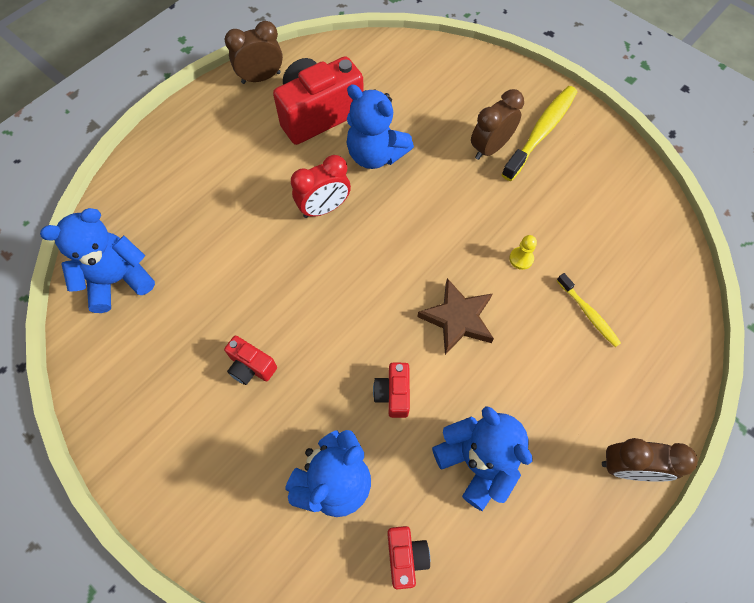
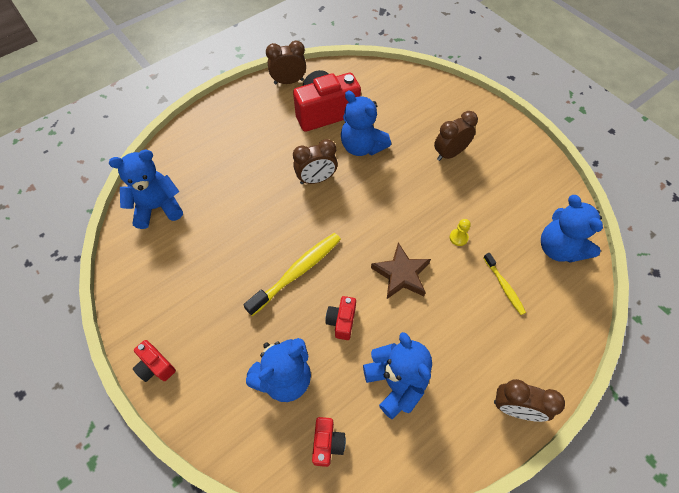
camera: 10 degrees right, 5 degrees down
red camera [224,336,277,385] -> red camera moved to [133,340,176,382]
red clock [291,155,351,218] -> brown clock [293,139,338,184]
yellow toothbrush [501,86,577,181] -> yellow toothbrush moved to [243,233,341,316]
none -> blue teddy bear [541,195,603,263]

